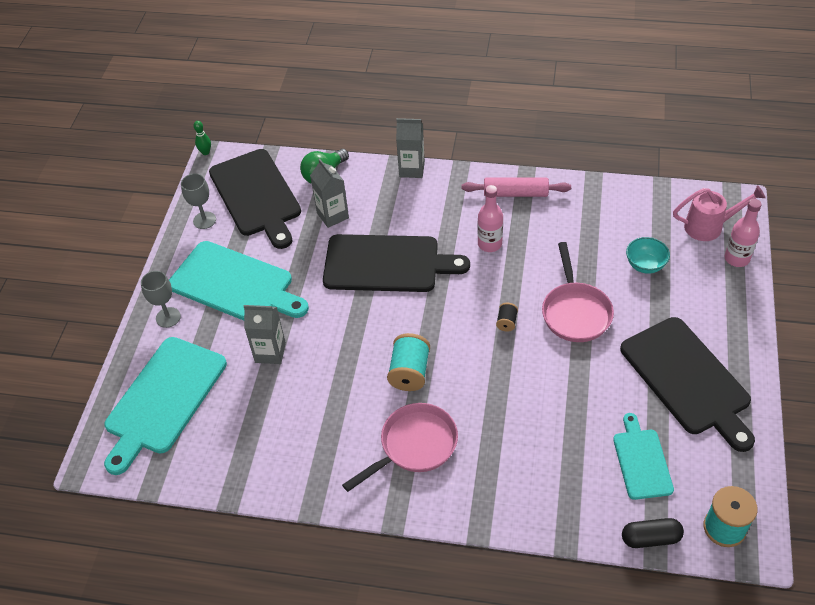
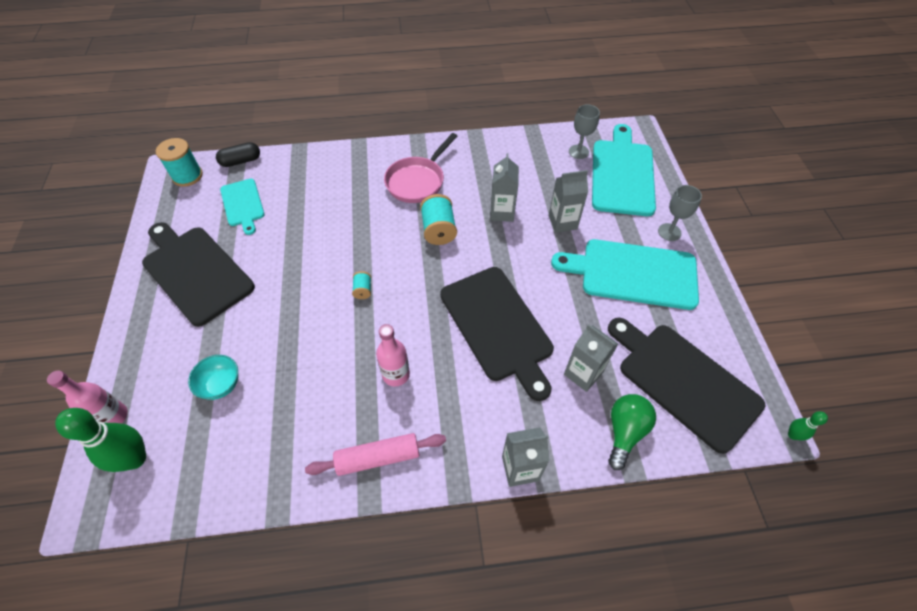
camera: 160 degrees right, 5 degrees up
grey goblet [181,174,216,229] -> grey goblet moved to [569,104,600,159]
black cutting board [323,234,470,292] -> black cutting board turned 105 degrees counterclockwise [440,267,554,401]
black spool [496,303,518,332] -> turquoise spool [352,271,371,299]
pink pan [542,242,614,342] -> none
pink watering can [673,185,766,241] -> green bowling pin [55,408,146,472]
none -> grey carton [490,153,519,222]

